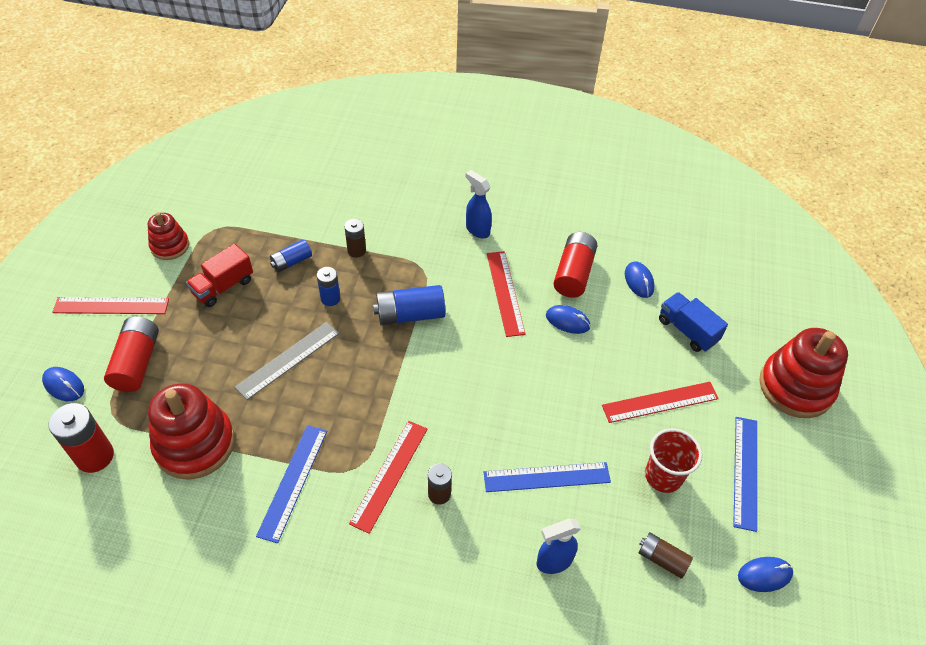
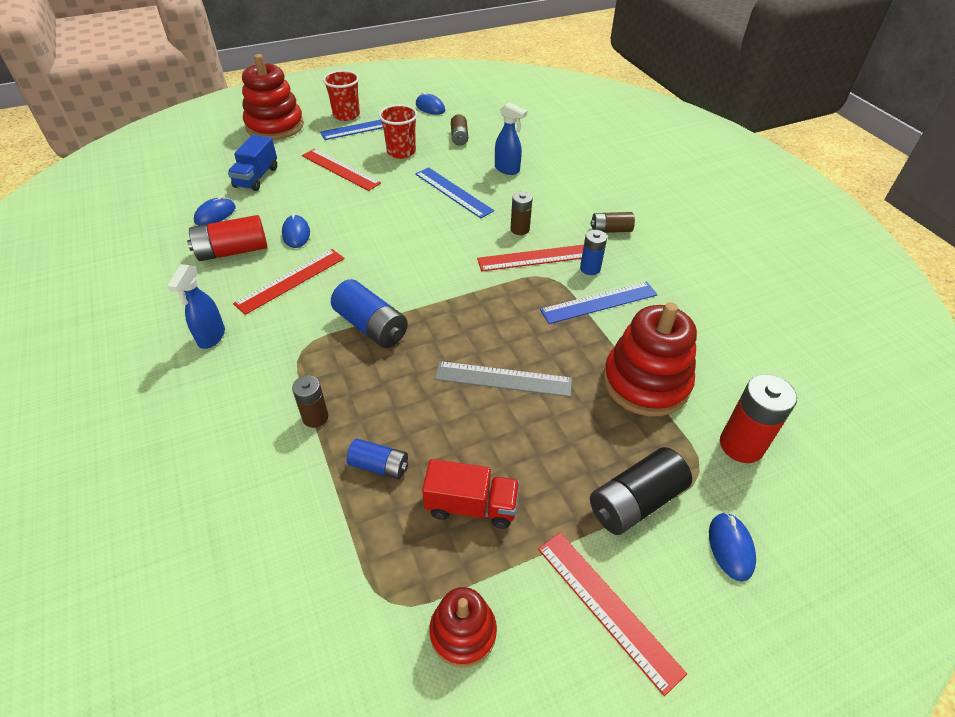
camera: 125 degrees left, 5 degrees down
red battery [104,317,159,392] -> black battery [590,447,692,535]
blue battery [317,267,340,306] -> blue battery moved to [580,230,607,275]
none -> red cup [323,70,360,121]
none -> brown battery [591,212,635,233]

